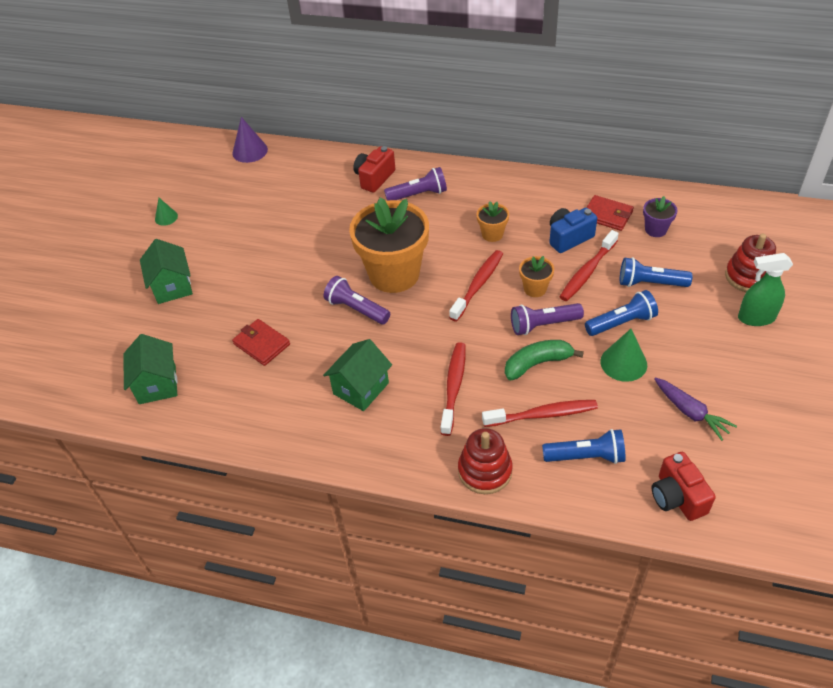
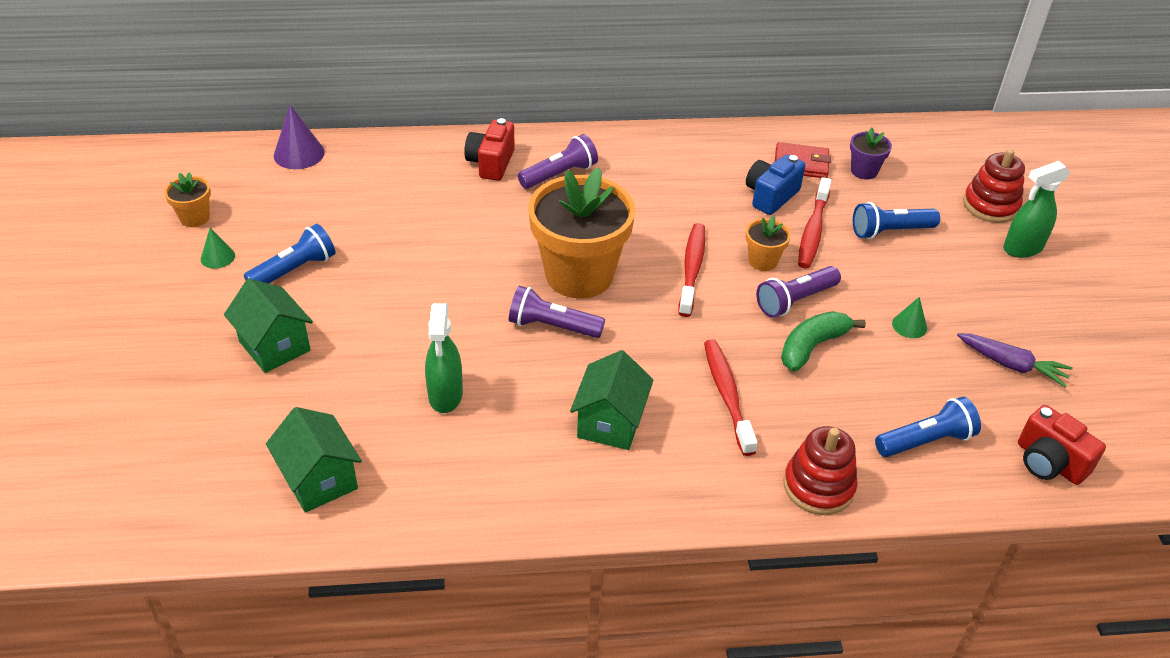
camera: 25 degrees left, 5 degrees down
red wallet [232,319,290,366] -> green spray bottle [425,303,463,413]
orange flower pot [476,201,509,242] -> orange flower pot moved to [164,172,211,227]
red toothbrush [482,400,598,427] -> none
blue flashlight [585,290,658,336] -> blue flashlight moved to [244,224,335,284]
green cone [600,329,647,382] -> green cone [892,297,927,338], size x0.60

